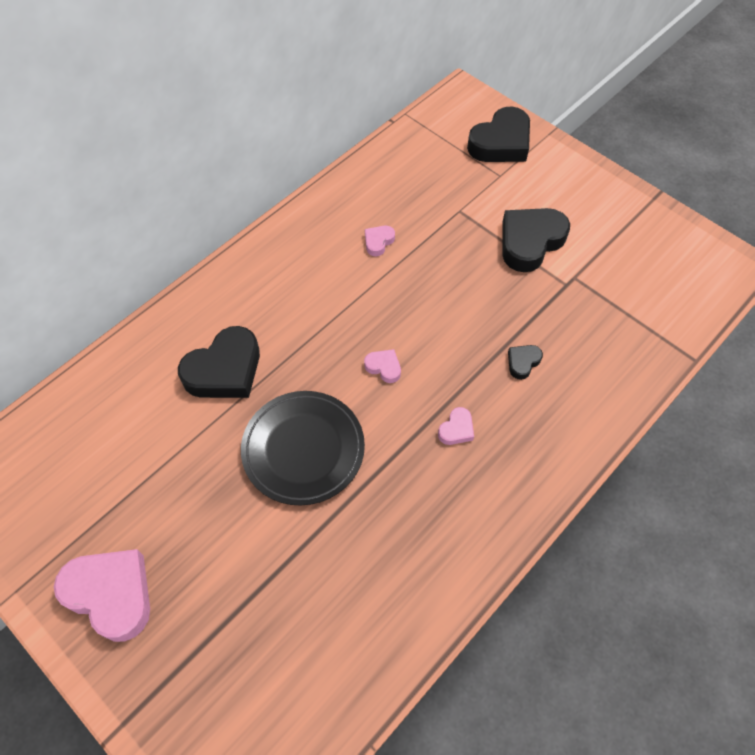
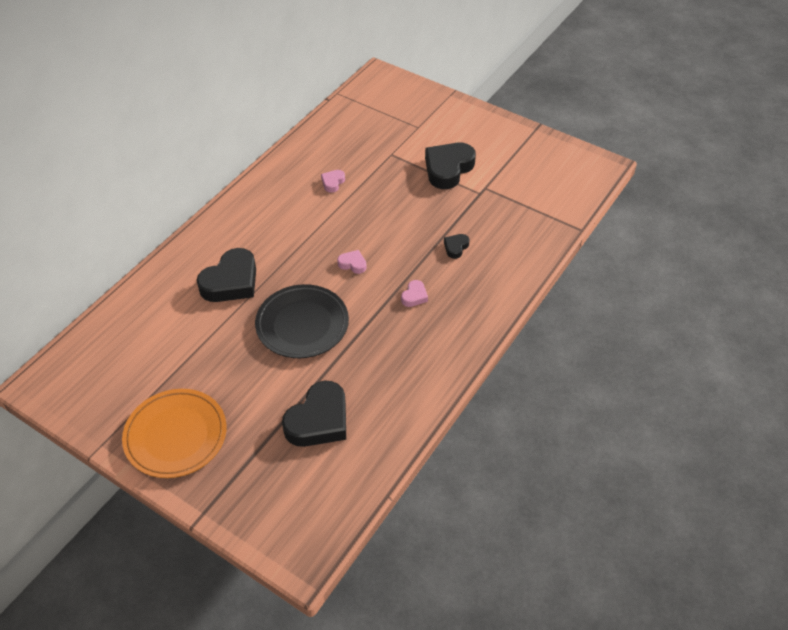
camera: 10 degrees left, 10 degrees down
pink heart [54,549,150,642] -> orange plate [122,389,227,478]
black heart [467,106,530,162] -> black heart moved to [282,380,346,447]

